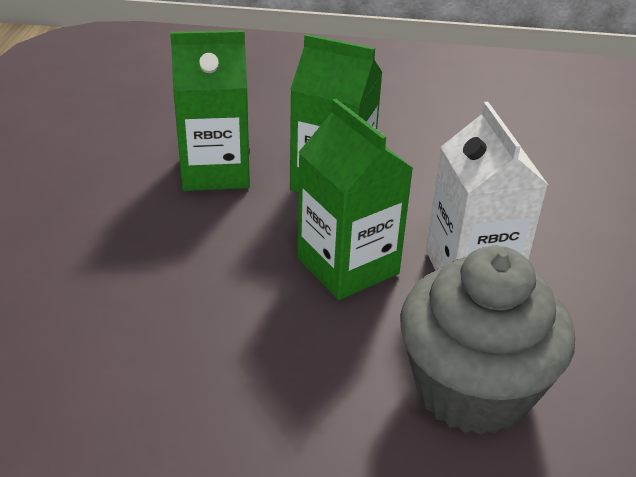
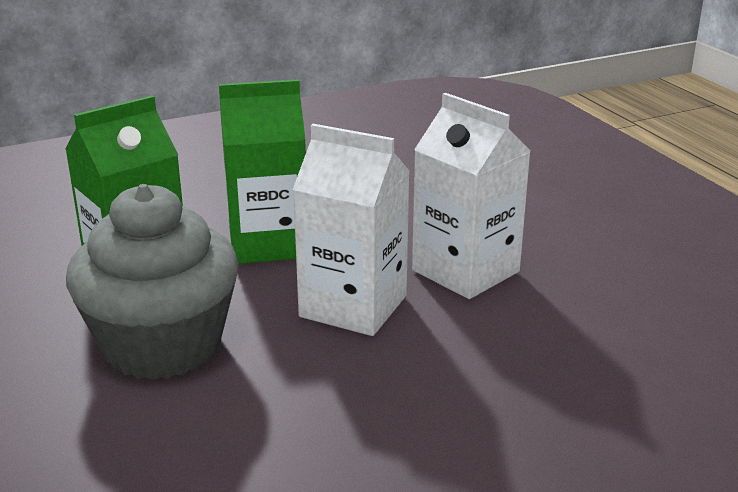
camera: 30 degrees left, 10 degrees down
green carton [297,99,413,300] -> white carton [292,124,410,336]
grey cupcake [400,246,575,435] -> grey cupcake moved to [66,184,239,380]

